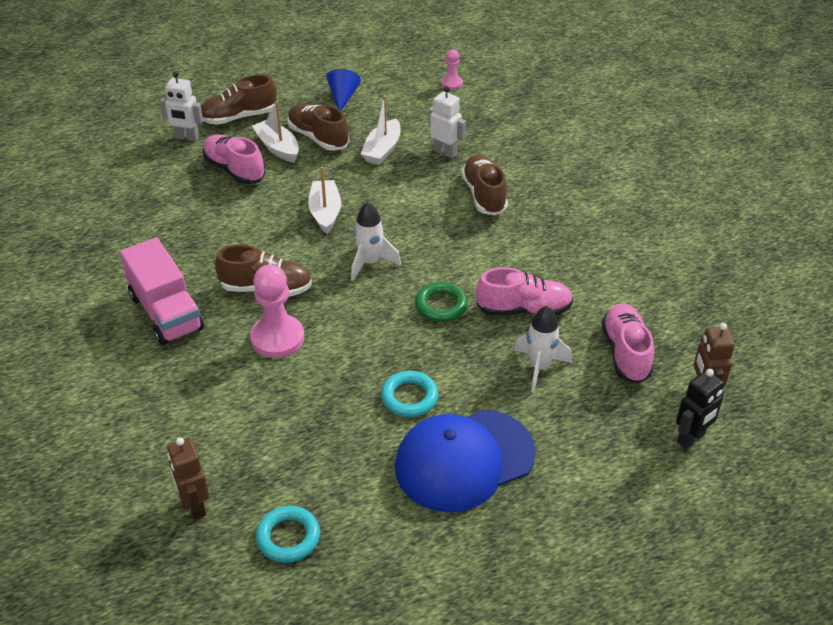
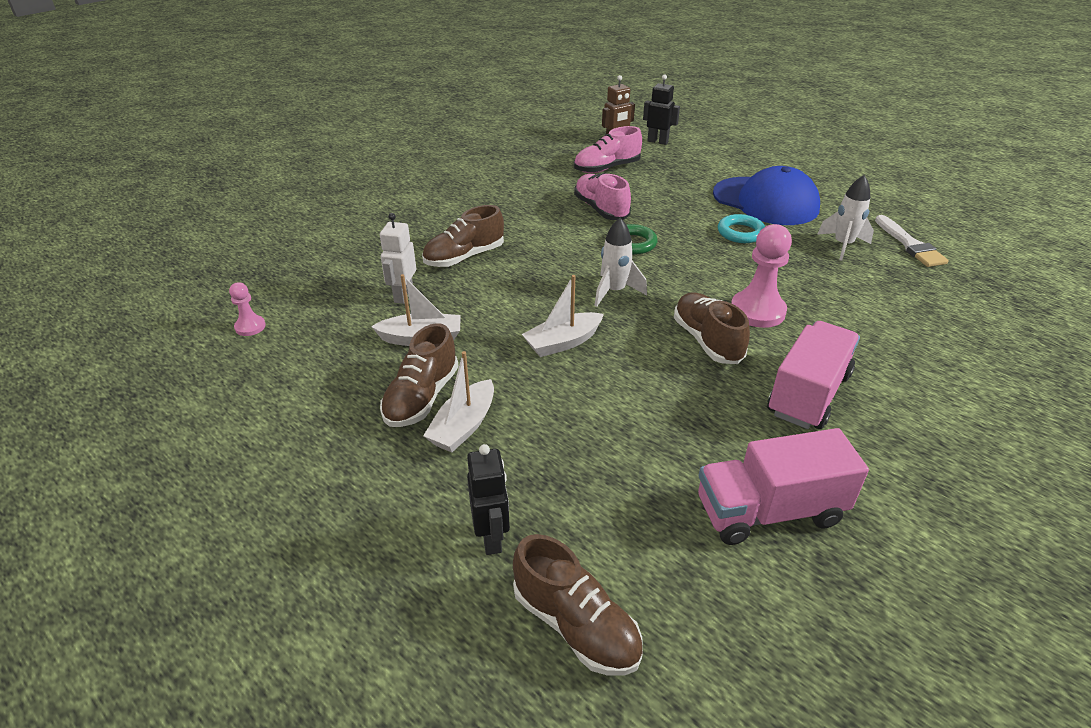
camera: 115 degrees left, 5 degrees down
white robot [160,71,203,142] -> black robot [467,444,510,555]
brown robot [167,437,209,520] -> none
brown shoe [201,74,277,125] -> brown shoe moved to [513,534,643,676]
pink shoe [203,134,265,184] -> none
turquoise ring [256,506,320,563] -> white brush [875,215,949,267]
blue cone [326,69,361,111] -> none
white rocket [514,306,572,392] -> white rocket moved to [817,175,874,261]
none -> pink truck [698,428,869,545]

